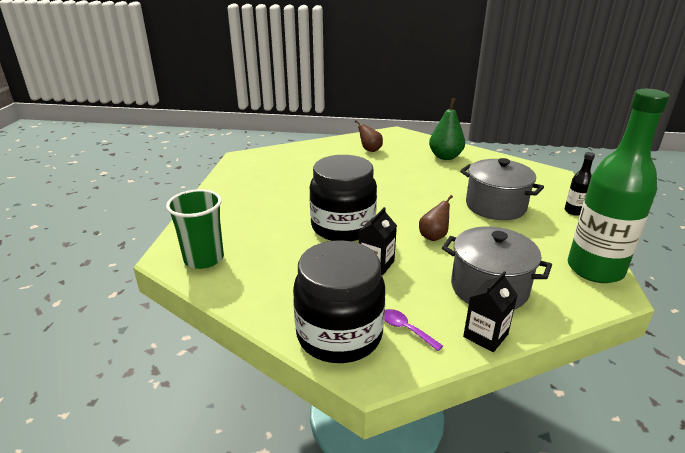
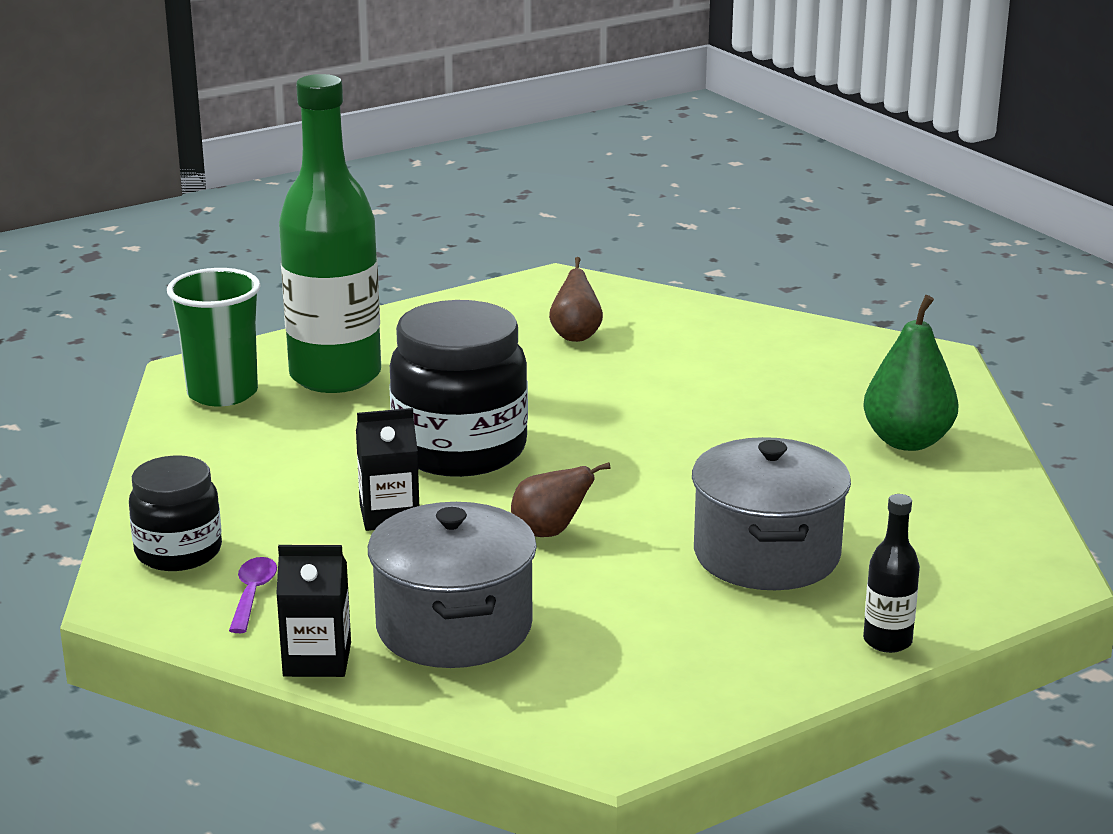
camera: 50 degrees right, 5 degrees down
black jar [293,240,385,363] -> black jar [129,456,222,571], size x0.59
brown pear [355,120,383,152] -> brown pear moved to [549,257,603,342]
green bottle [568,89,669,283] -> green bottle moved to [279,74,381,393]

